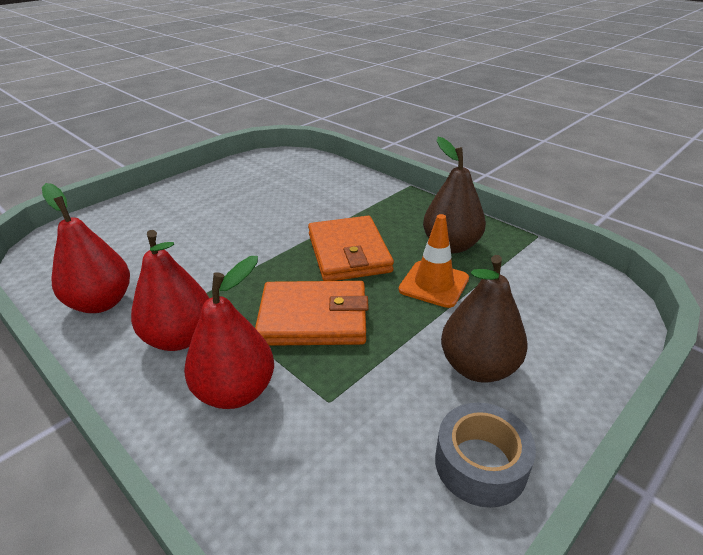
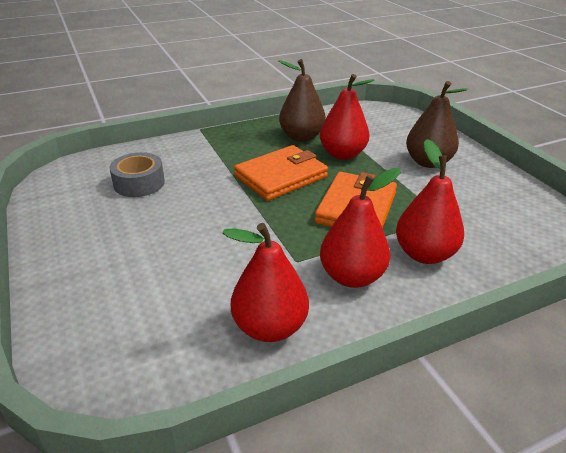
camera: 70 degrees left, 0 degrees up
orange wallet [308,216,394,281] -> orange wallet turned 45 degrees counterclockwise [234,145,328,201]
orange traffic cone [398,214,469,308] -> red pear [320,74,374,160]
grey tape [435,403,536,508] -> grey tape moved to [109,152,165,197]

